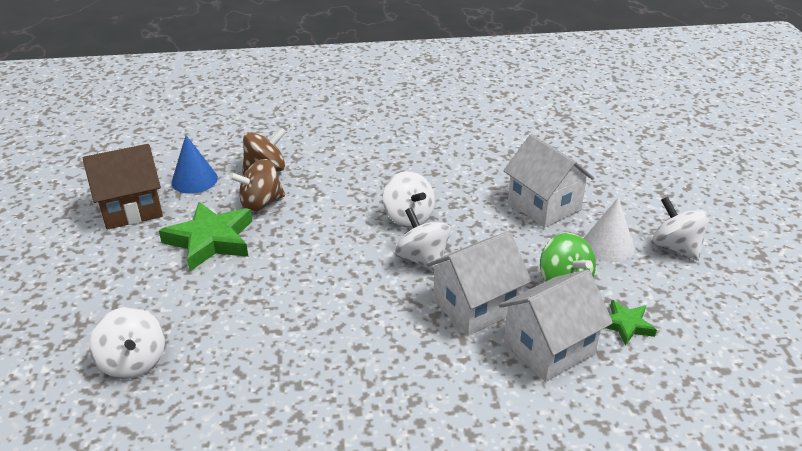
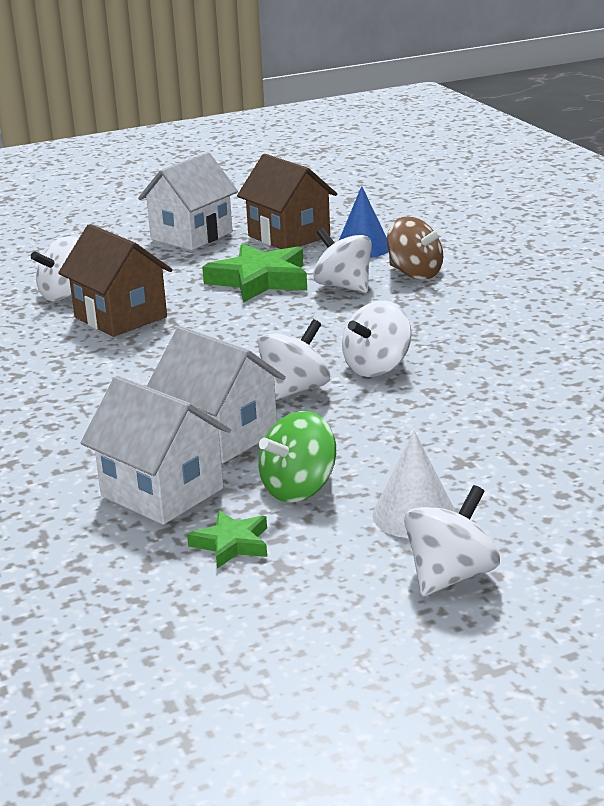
camera: 75 degrees right, 10 degrees down
brown spinning top [229,159,285,212] -> white spinning top [313,228,372,293]
white house [503,134,594,228] -> white house moved to [138,152,238,250]
none -> brown house [58,224,173,337]

